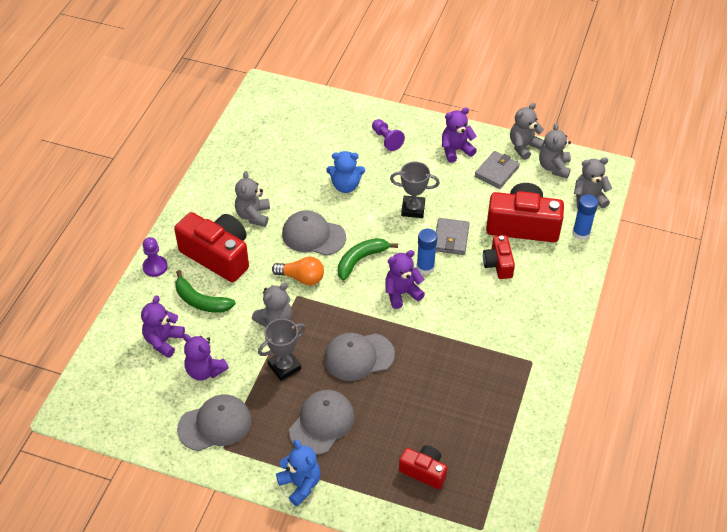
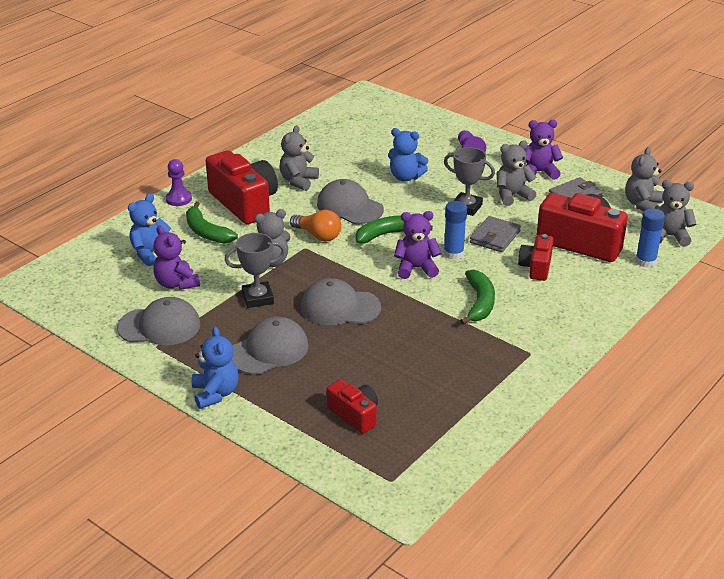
camera: 20 degrees right, 15 degrees down
purple teddy bear [141,295,185,358] -> blue teddy bear [128,194,171,266]
grey teddy bear [510,103,545,160] -> grey teddy bear moved to [497,141,537,206]
none -> green banana [460,269,495,325]

